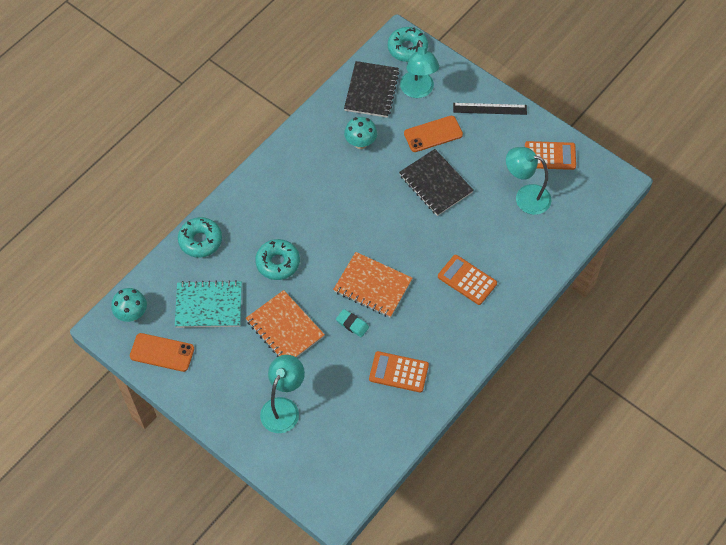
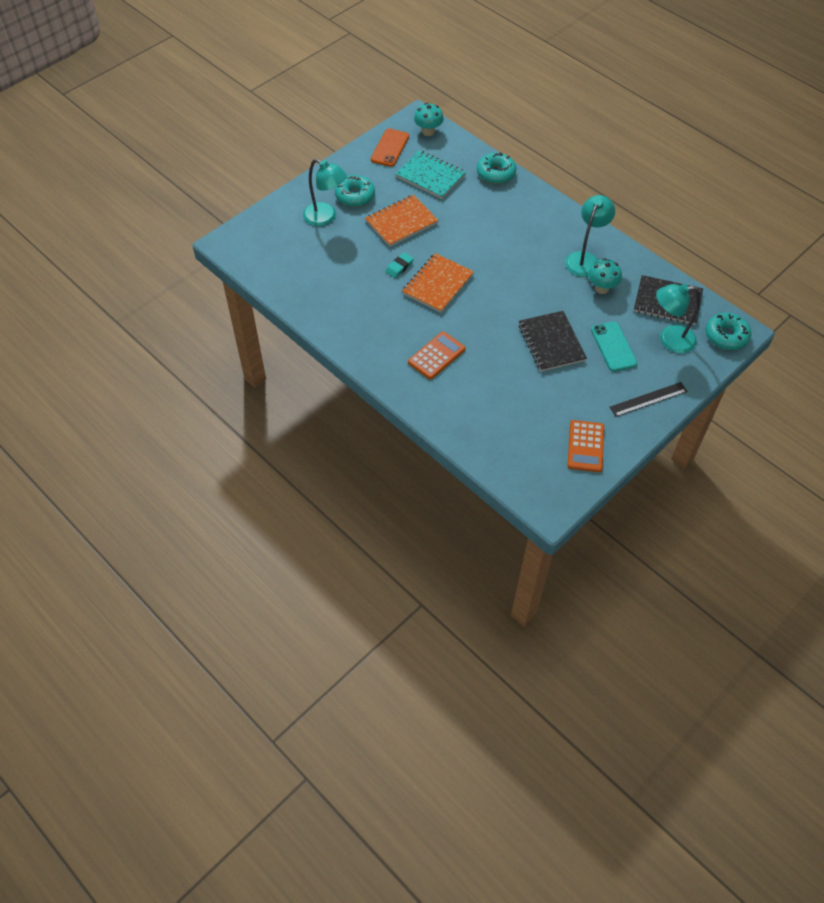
camera: 95 degrees right, 5 degrees down
turquoise notebook [175,280,242,328] -> turquoise notebook turned 60 degrees counterclockwise [395,150,466,199]
turquoise donut [255,239,300,280] -> turquoise donut moved to [335,175,375,207]
orange calculator [369,351,429,393] -> none
black notebook [399,149,474,216] -> black notebook turned 75 degrees counterclockwise [519,311,587,371]
orange phone [404,116,463,152] -> turquoise phone [591,322,637,372]
black ruler [453,103,527,115] -> black ruler turned 60 degrees clockwise [610,382,688,417]
turquoise lamp [506,147,551,215] -> turquoise lamp moved to [565,195,615,277]

